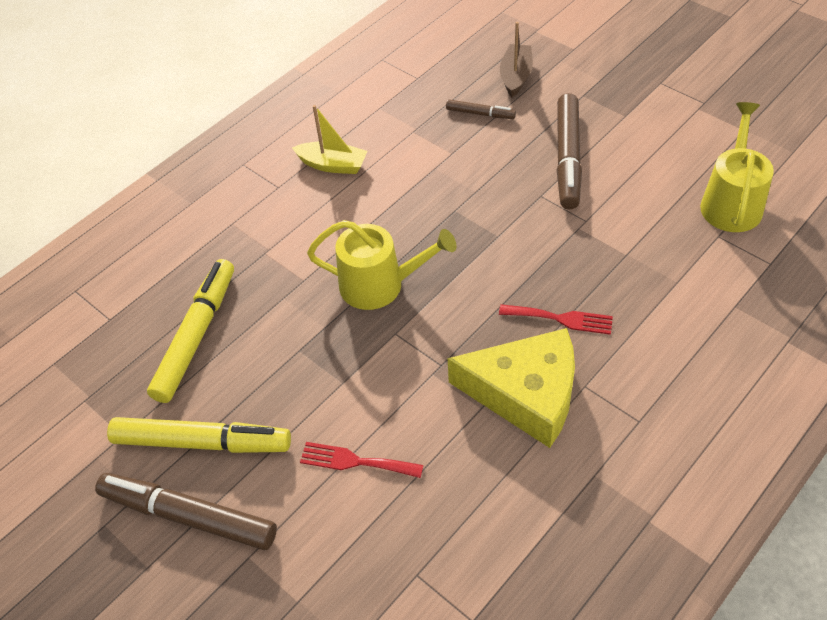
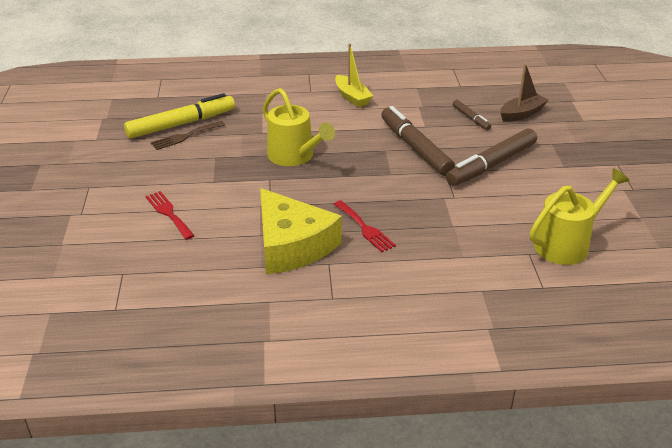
camera: 40 degrees right, 15 degrees down
brown marker [95,473,277,550] -> brown marker moved to [381,106,455,176]
yellow marker [107,417,291,453] -> none
none -> brown fork [151,121,225,150]

